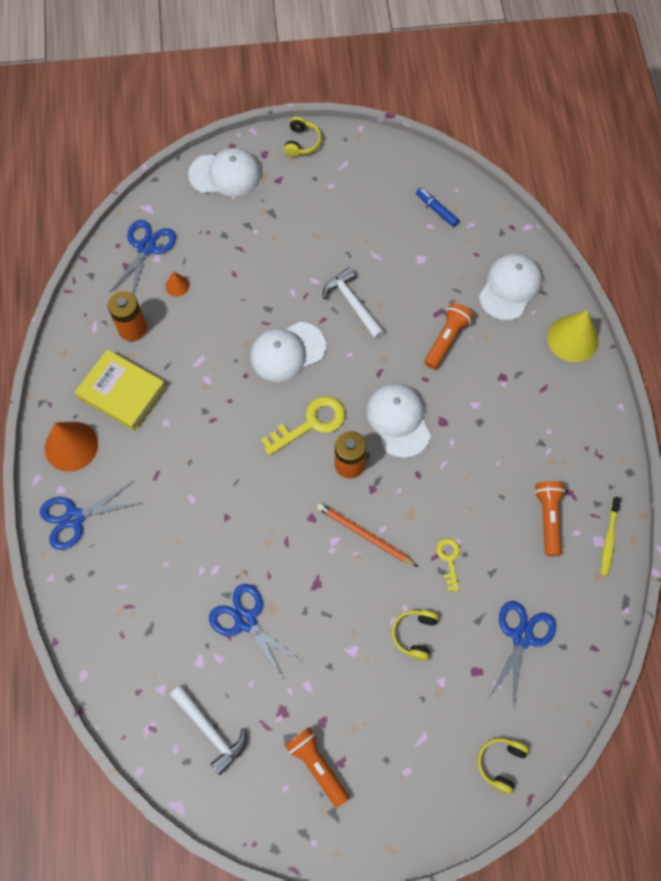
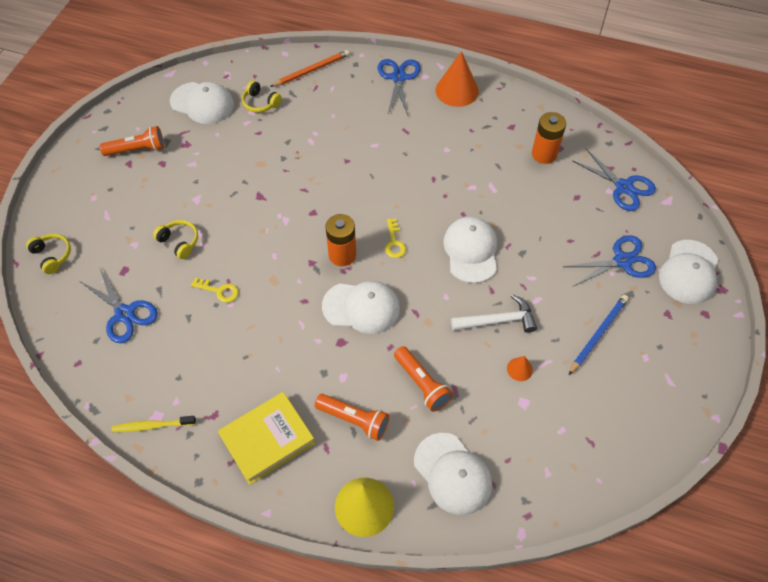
camera: 115 degrees right, 10 degrees down
yellow book [75,349,166,431] -> yellow book moved to [218,392,315,485]
orange cone [166,272,189,297] -> orange cone moved to [507,356,533,381]
white hammer [170,685,247,775] -> white cap [170,82,234,124]
blue scissors [209,584,302,680] -> blue scissors moved to [563,235,656,286]
yellow key [261,396,345,456] -> yellow key [385,219,406,258], size x0.57
yellow headphones [284,116,322,157] -> yellow headphones moved to [242,80,282,113]
orange pencil [317,503,418,567] -> orange pencil moved to [270,50,350,87]
blue marker [416,188,459,227] -> none
orange flashlight [534,481,565,556] -> orange flashlight moved to [315,394,389,441]
yellow toothbrush [601,497,621,576] -> yellow toothbrush turned 45 degrees counterclockwise [112,416,196,432]
none -> blue pencil [569,295,629,375]

